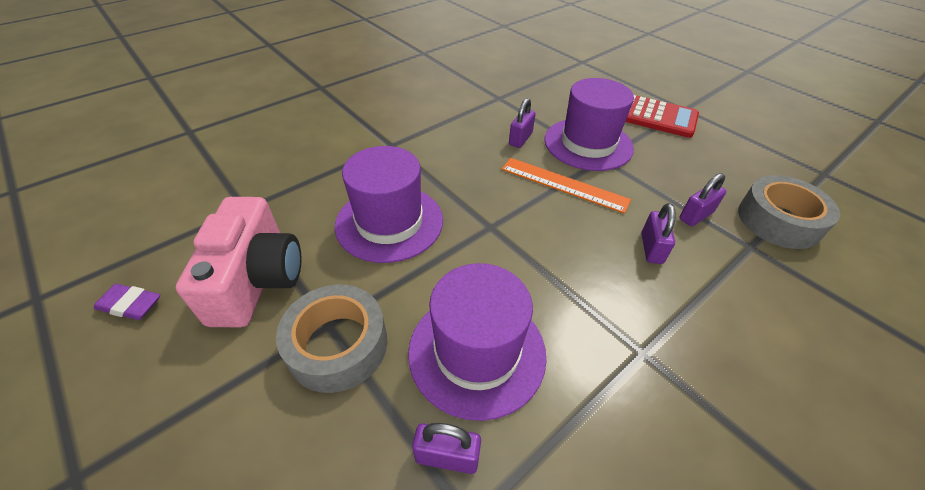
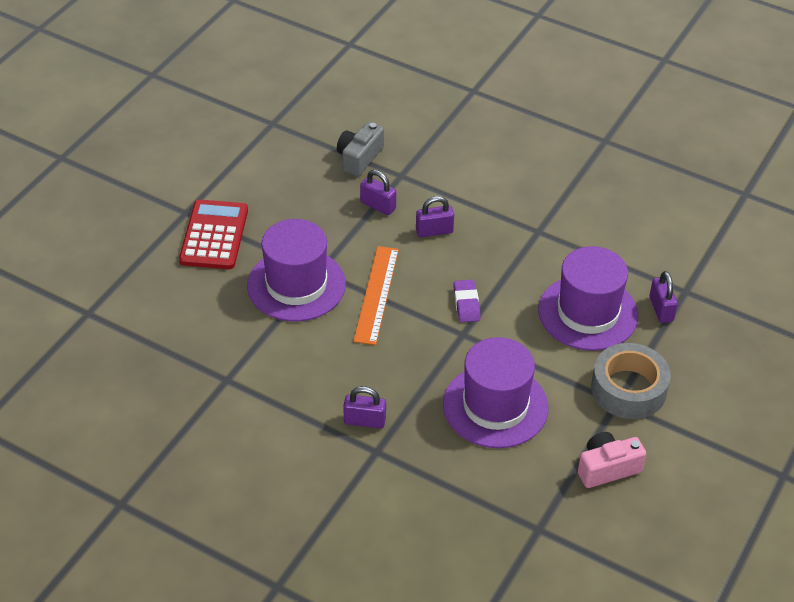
camera: 110 degrees left, 0 degrees up
purple eraser [94,284,160,320] -> purple eraser moved to [453,280,481,322]
pink camera [176,197,302,327] -> pink camera [578,432,646,488], size x0.61
purple padlock [509,98,536,148] -> purple padlock moved to [343,386,386,429]
grey tape [738,175,840,249] -> grey camera [337,122,384,177]

